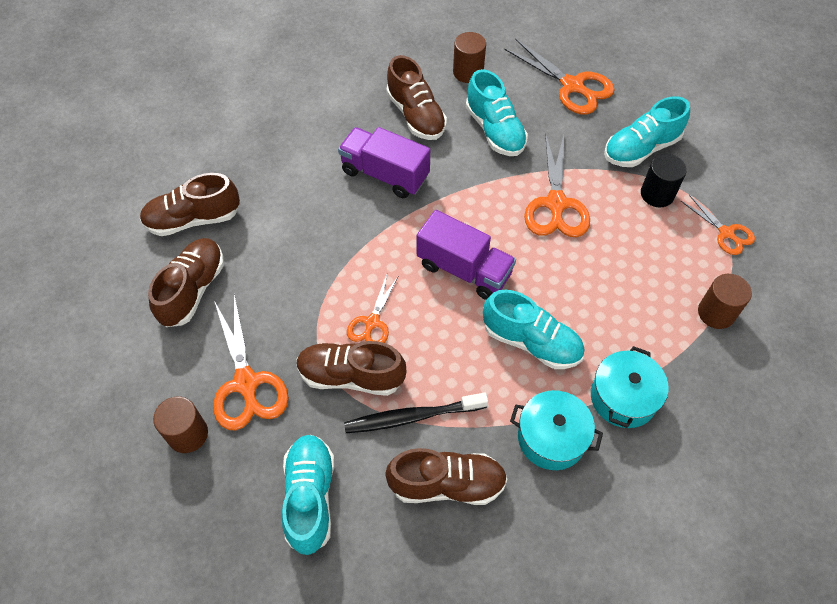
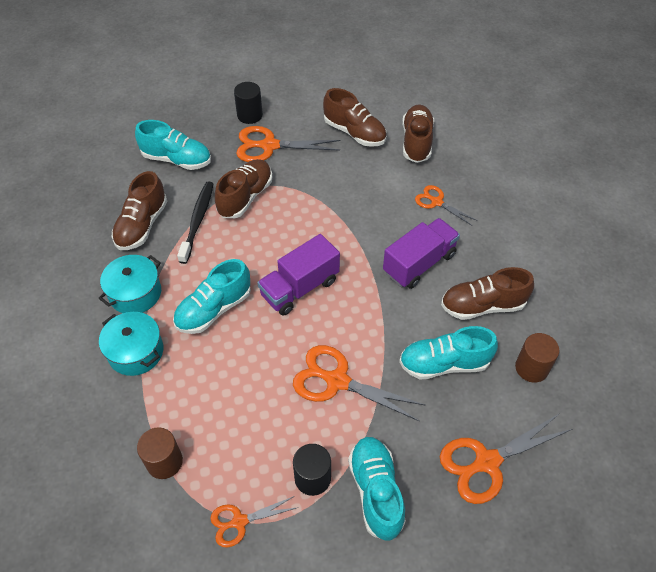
camera: 110 degrees right, 5 degrees down
brown cylinder [153,397,208,453] -> black cylinder [234,82,263,124]
orange scissors [347,275,398,343] -> orange scissors moved to [415,185,477,226]

